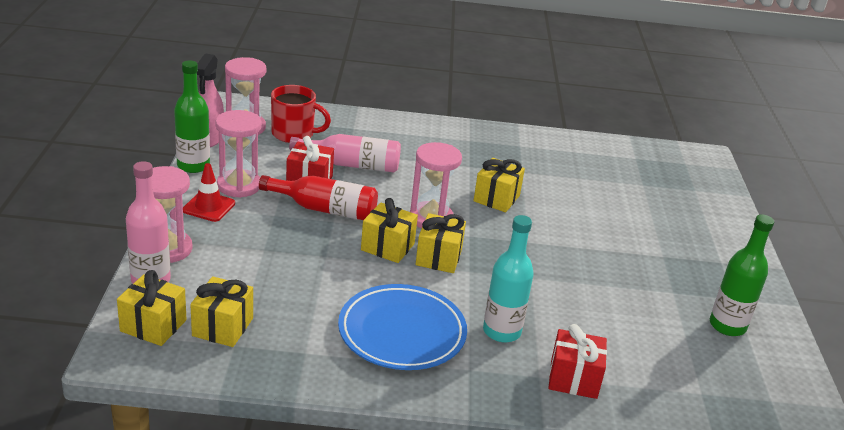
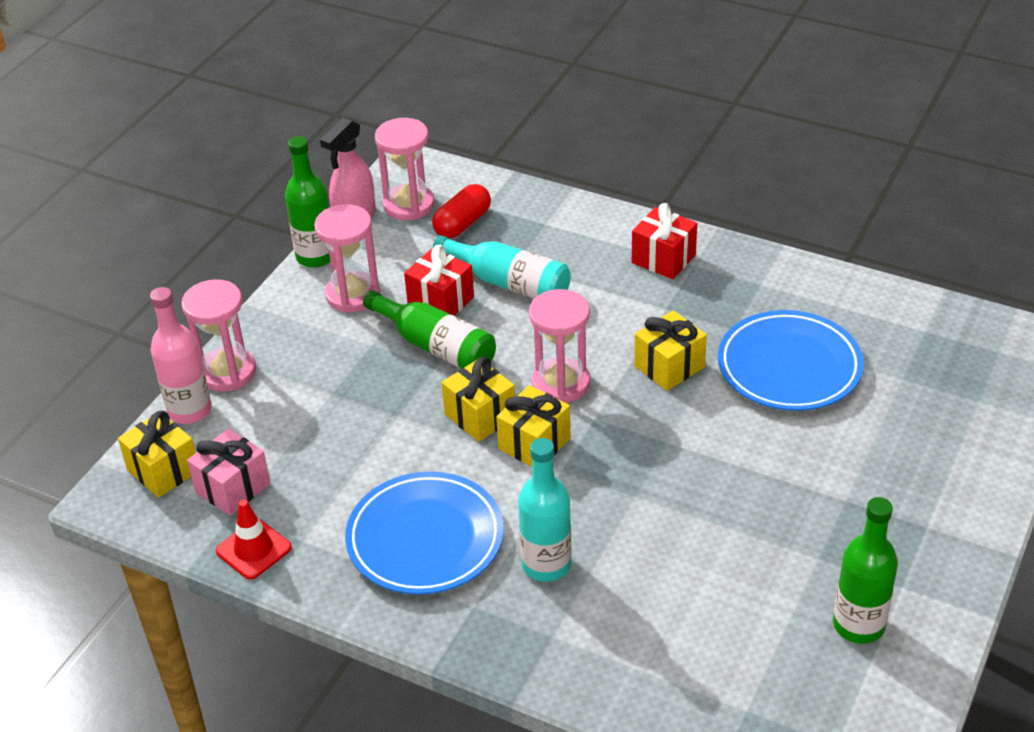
camera: 30 degrees right, 10 degrees up
red traffic cone [183,163,235,222] -> red traffic cone moved to [216,500,292,580]
yellow gift [190,276,253,347] -> pink gift [187,428,270,516]
red bottle [259,175,378,220] -> green bottle [363,290,496,369]
red mug [271,85,331,143] -> red capsule [432,184,491,238]
pink bottle [289,134,401,172] -> turquoise bottle [433,235,571,298]
red gift [549,324,607,399] -> red gift moved to [632,203,697,279]
none -> blue plate [718,310,864,411]

